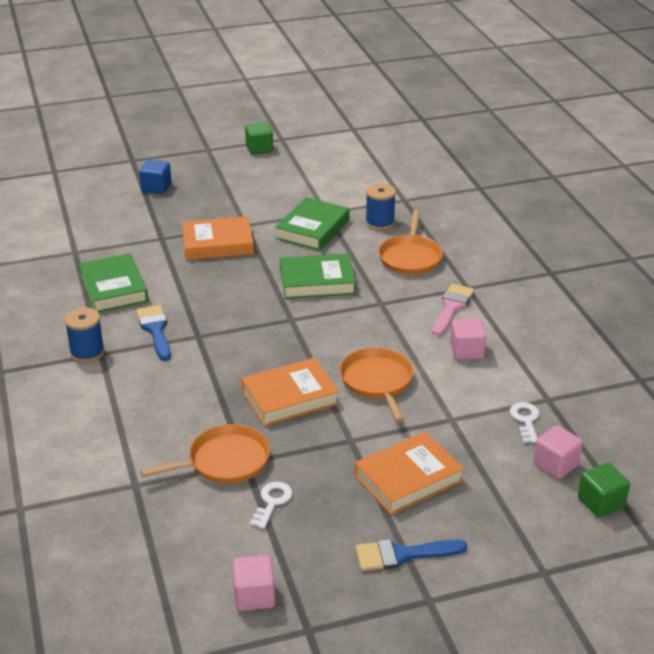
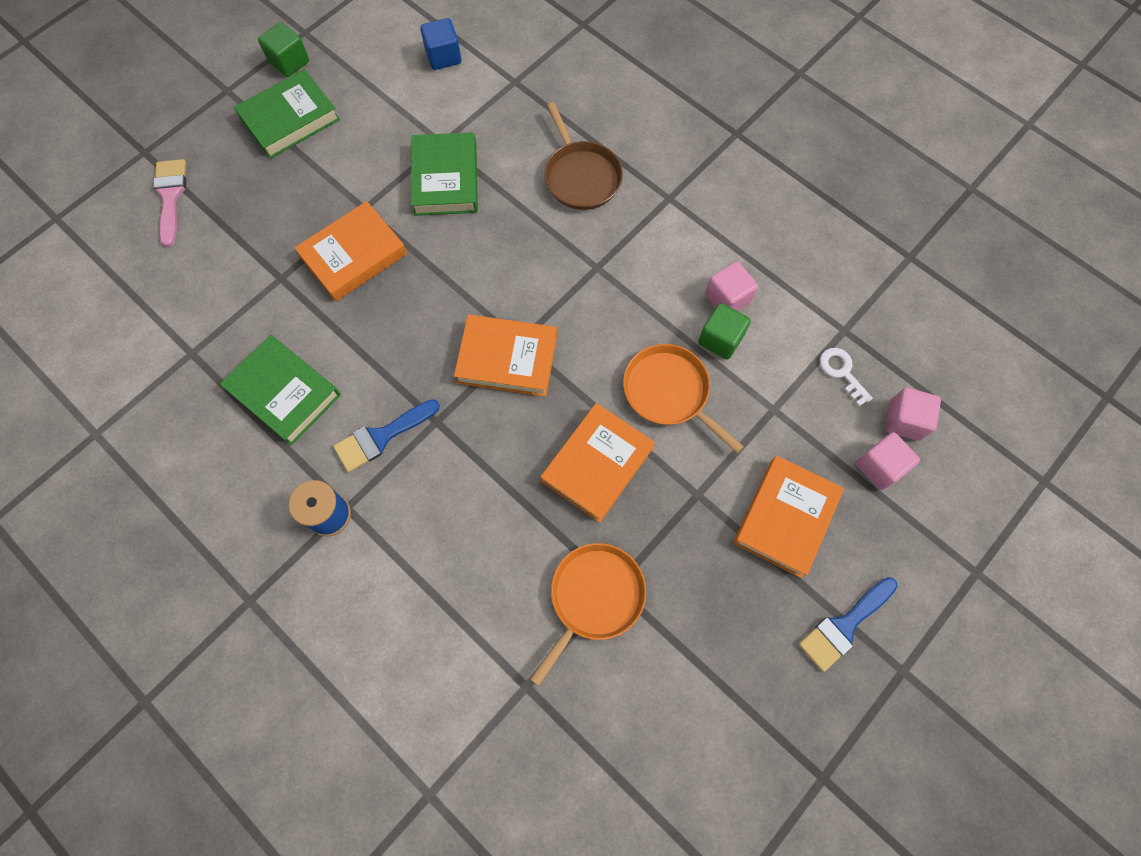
camera: 30 degrees left, 35 degrees up
blue brush [136,305,171,361] -> blue brush turned 75 degrees counterclockwise [333,399,440,472]
blue cube [139,160,171,194] -> blue cube moved to [420,18,461,70]
pink cube [232,555,275,611] -> pink cube moved to [856,432,920,490]
white key [250,482,292,529] -> none
green book [280,253,356,299] -> green book moved to [234,69,340,159]
blue spool [365,183,396,230] -> none
orange pan [378,210,443,274] -> brown pan [544,102,623,210]
pink brush [432,284,474,336] -> pink brush moved to [153,159,186,247]
green cube [578,463,630,518] -> green cube moved to [698,303,751,360]
none -> orange book [454,314,557,397]

